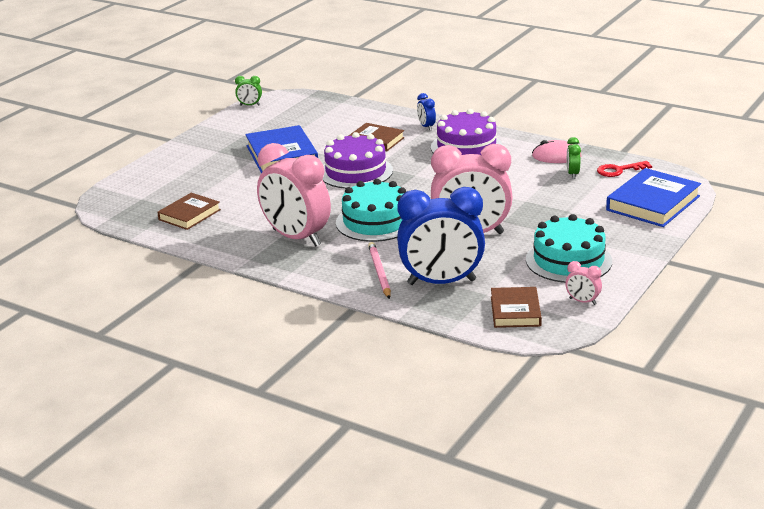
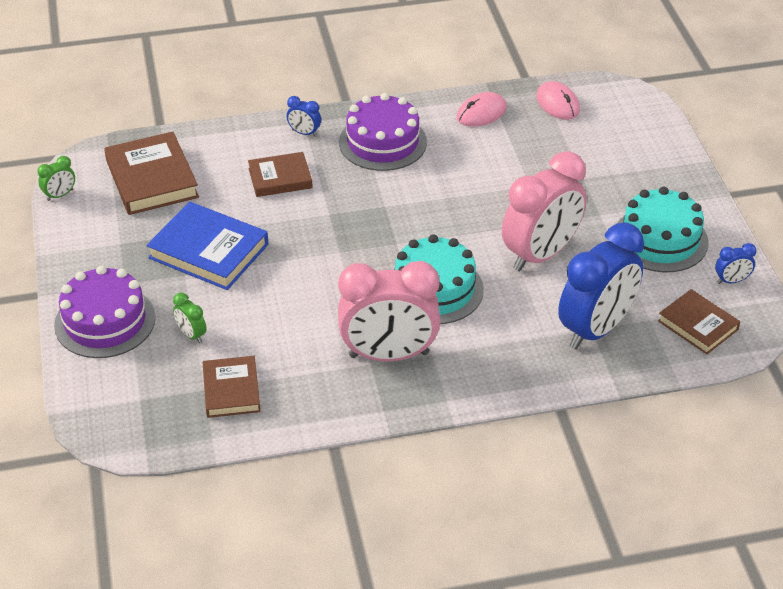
camera: 45 degrees left, 15 degrees up
purple cake [323,132,393,189] -> purple cake moved to [54,266,155,358]
pink pencil [368,242,391,299] -> none
pink clock [565,261,602,305] -> blue clock [715,243,756,284]
green clock [567,137,581,179] -> green clock moved to [173,293,207,343]
red key [597,161,652,177] -> pink mouse [536,81,580,120]
blue book [606,168,701,227] -> none
none -> brown book [104,131,199,215]

